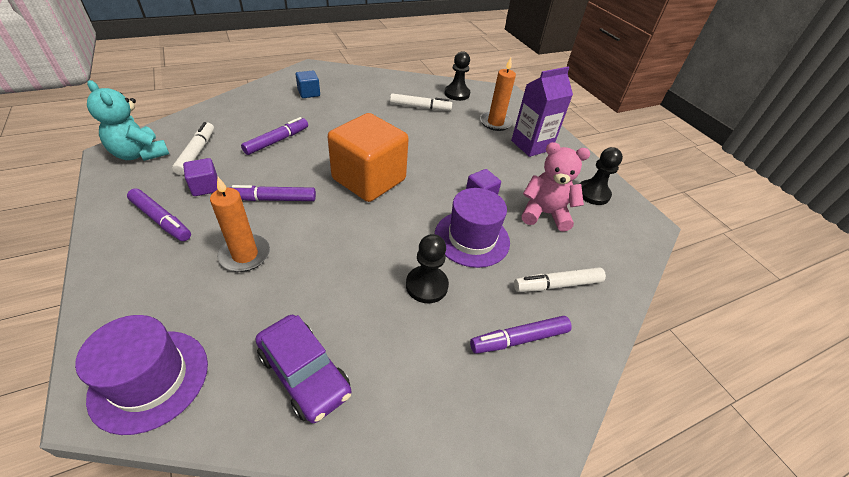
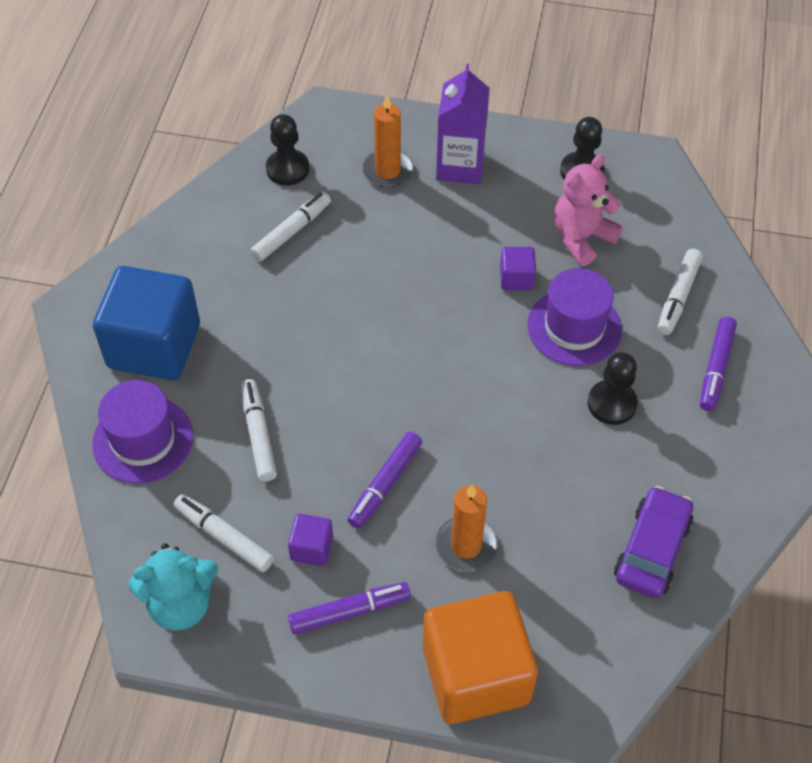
camera: 50 degrees left, 10 degrees up
purple hat [75,315,208,435] -> purple hat moved to [92,380,193,484]
purple marker [241,117,308,155] -> white marker [241,379,277,482]
purple car [255,315,351,423] -> purple car turned 60 degrees counterclockwise [614,486,693,598]
blue cube [296,71,320,98] -> blue cube [93,266,200,380], size x2.31
orange cube [328,113,409,202] -> orange cube moved to [423,591,538,724]

